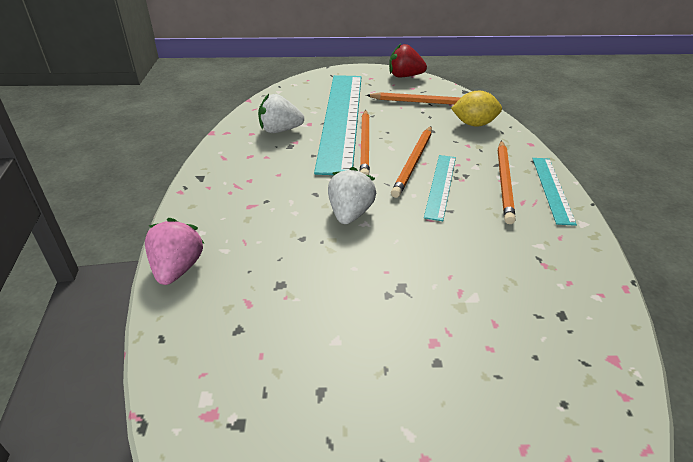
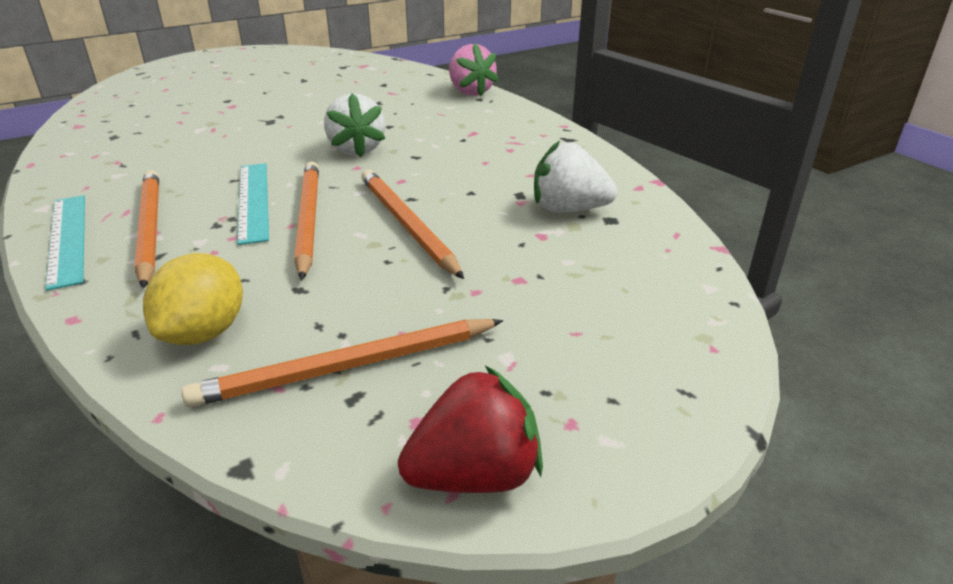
camera: 150 degrees right, 5 degrees down
white strawberry [258,94,304,133] -> white strawberry turned 135 degrees counterclockwise [534,141,617,213]
turquoise ruler [314,75,362,175] -> none
yellow lemon [451,91,502,127] -> yellow lemon turned 45 degrees counterclockwise [143,253,243,345]

